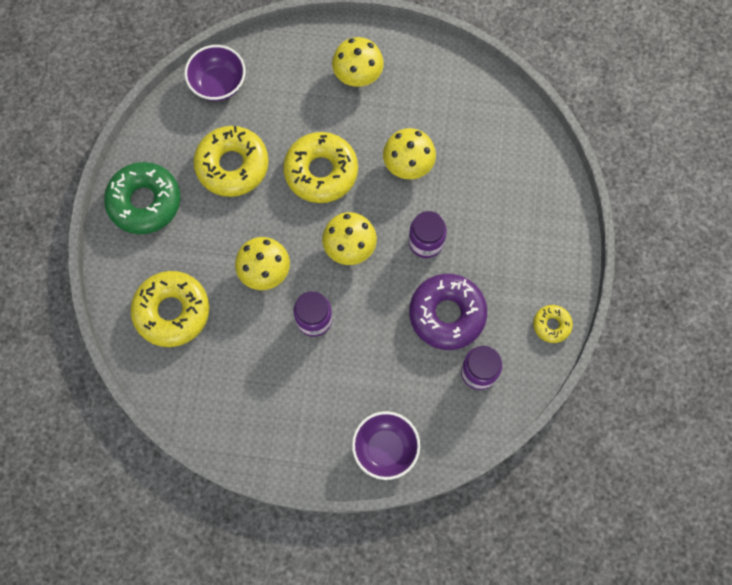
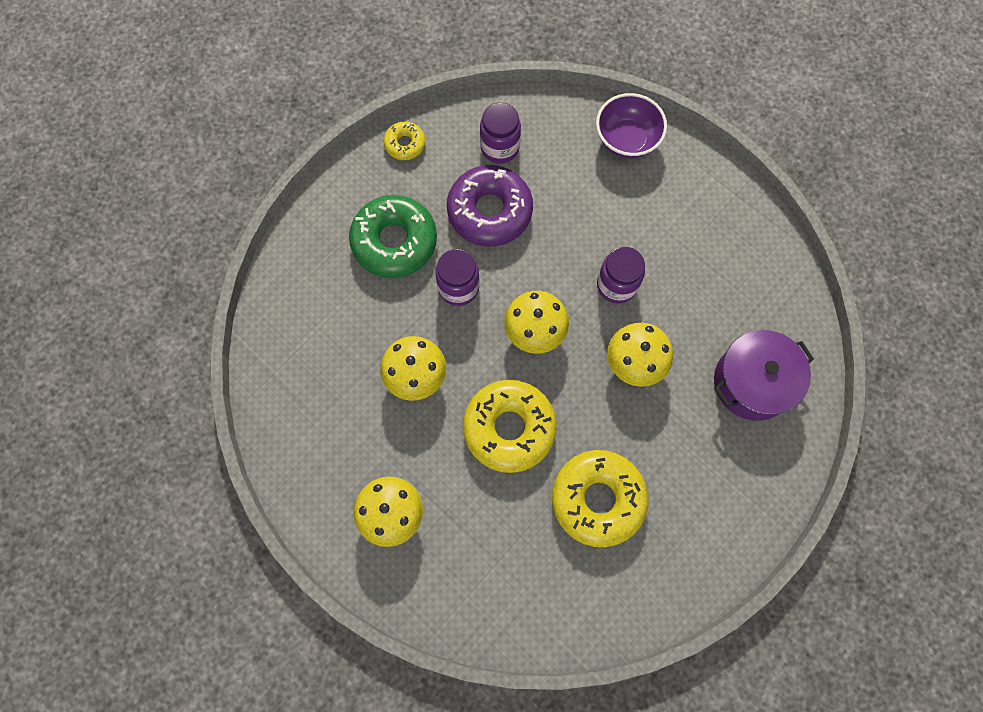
camera: 145 degrees left, 0 degrees up
green donut [104,162,180,234] -> green donut moved to [349,195,437,278]
yellow donut [130,271,209,347] -> purple pot [714,330,814,421]
purple bowl [184,45,246,101] -> none

